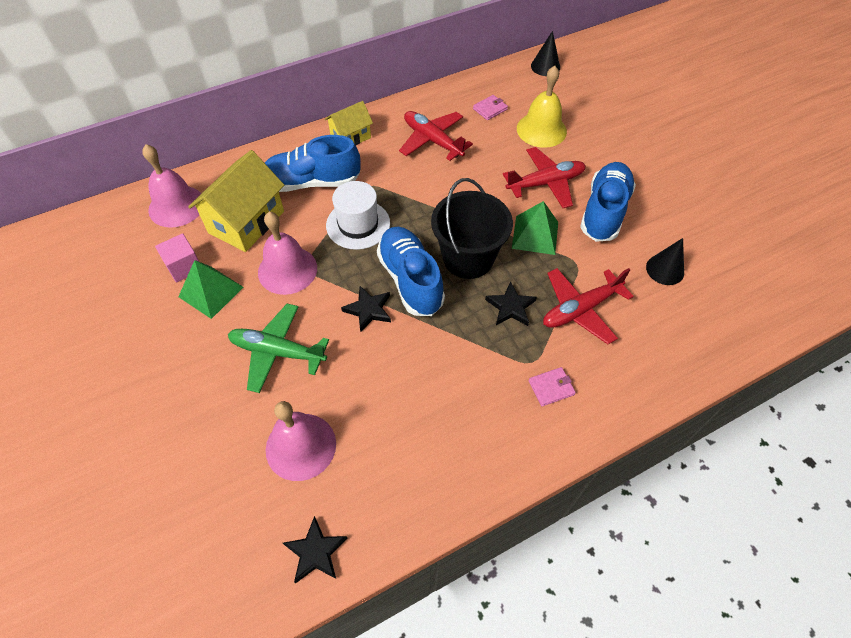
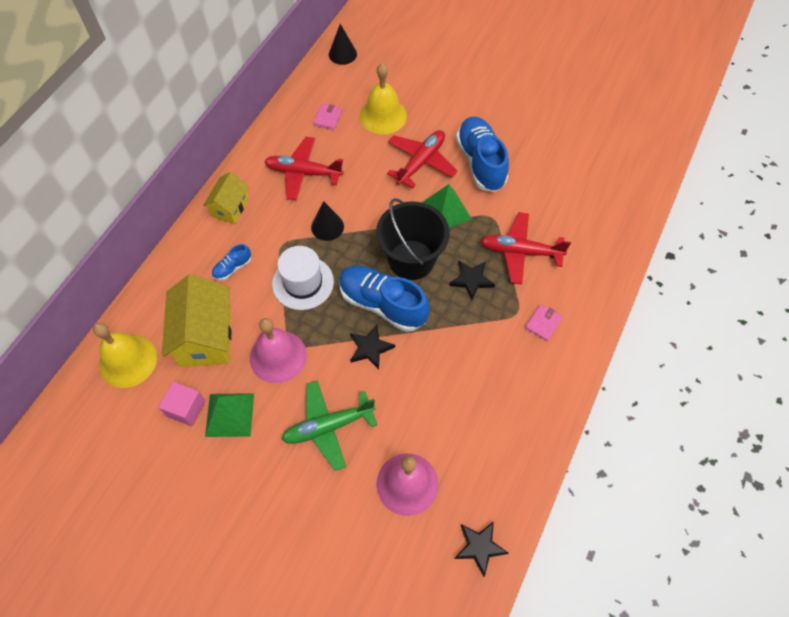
camera: 35 degrees left, 5 degrees up
pink bell [142,144,201,228] -> yellow bell [93,323,157,388]
blue shoe [265,135,361,192] -> blue shoe [212,244,251,280], size x0.46
red plane [543,268,634,344] -> red plane turned 75 degrees clockwise [481,212,571,284]
black cone [646,238,684,285] -> black cone moved to [311,201,344,241]

